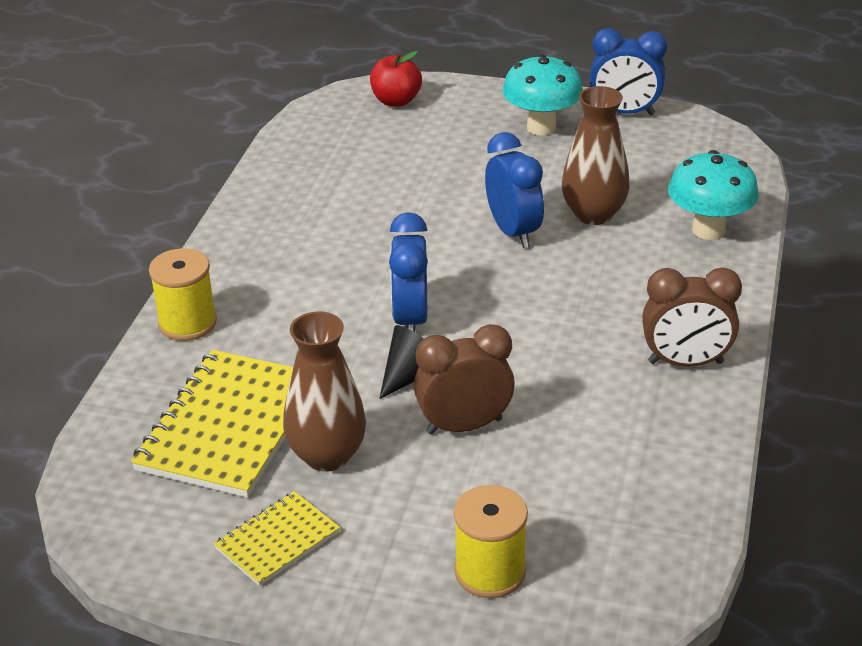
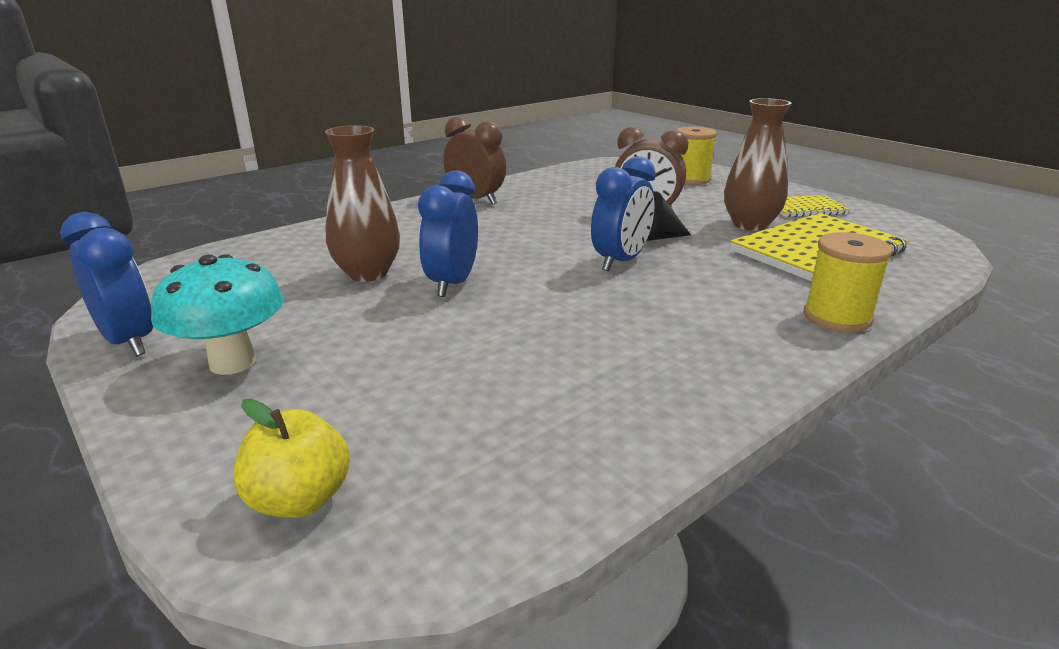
camera: 145 degrees left, 10 degrees down
red apple [370,51,422,107] -> yellow apple [233,399,350,518]
turquoise mushroom [668,150,759,240] -> none

